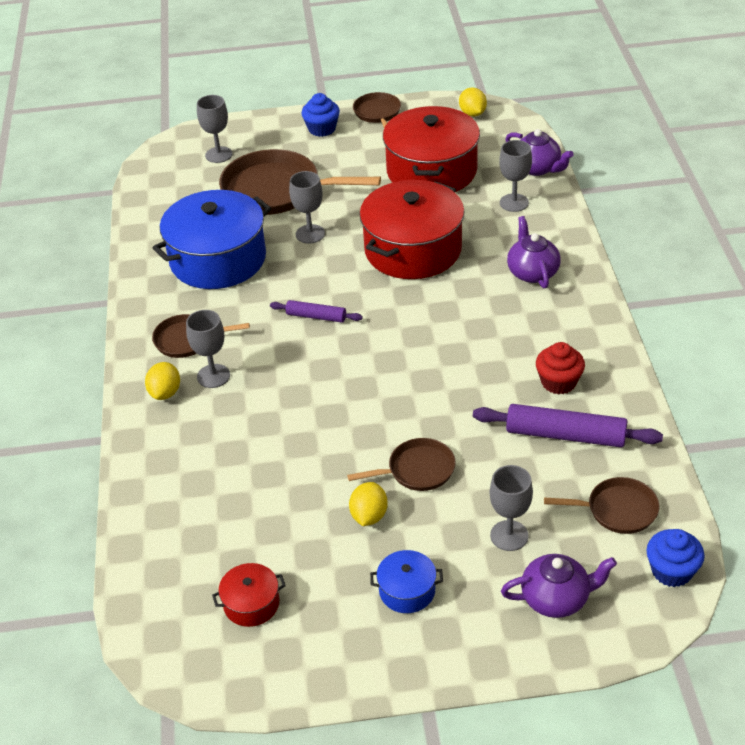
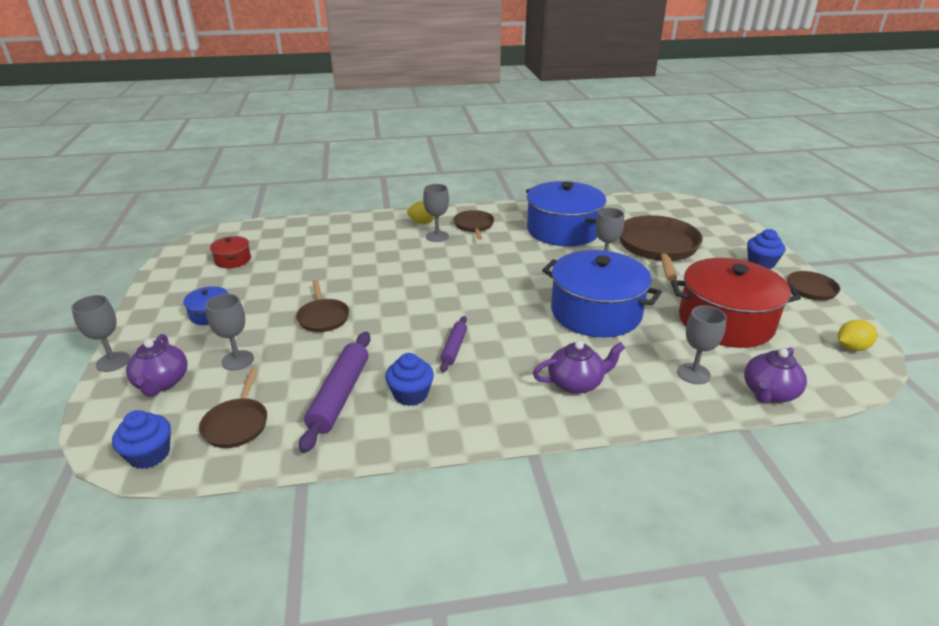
camera: 85 degrees right, 10 degrees down
grey goblet [197,95,233,163] -> grey goblet moved to [71,295,130,372]
purple rolling pin [270,300,363,323] -> purple rolling pin moved to [440,316,467,373]
yellow lemon [349,482,388,526] -> none
red pot [360,180,464,279] -> blue pot [542,250,662,337]
red cupcake [536,342,585,394] -> blue cupcake [385,353,434,406]

